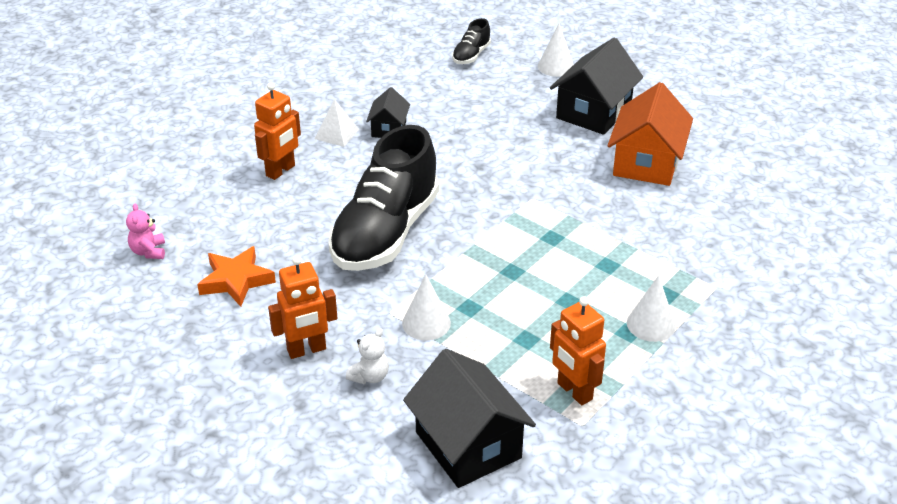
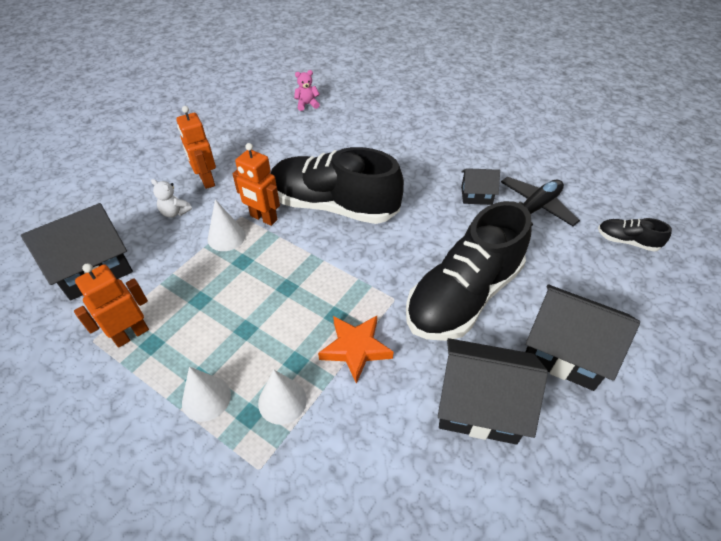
camera: 85 degrees right, 10 degrees up
orange star [197,246,276,307] -> orange star moved to [318,316,394,384]
orange robot [254,83,301,180] -> orange robot moved to [233,143,280,226]
white pyramid [315,99,359,147] -> none
white cone [538,23,574,77] -> white cone moved to [258,370,307,425]
orange house [608,82,693,186] -> black house [438,338,548,444]
none -> black shoe [406,201,531,341]
none -> black plane [501,177,580,226]

